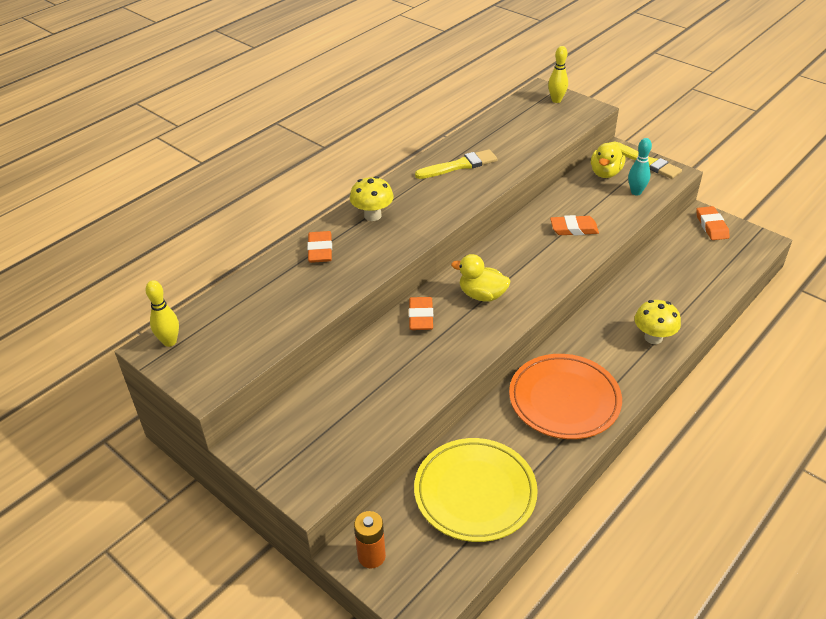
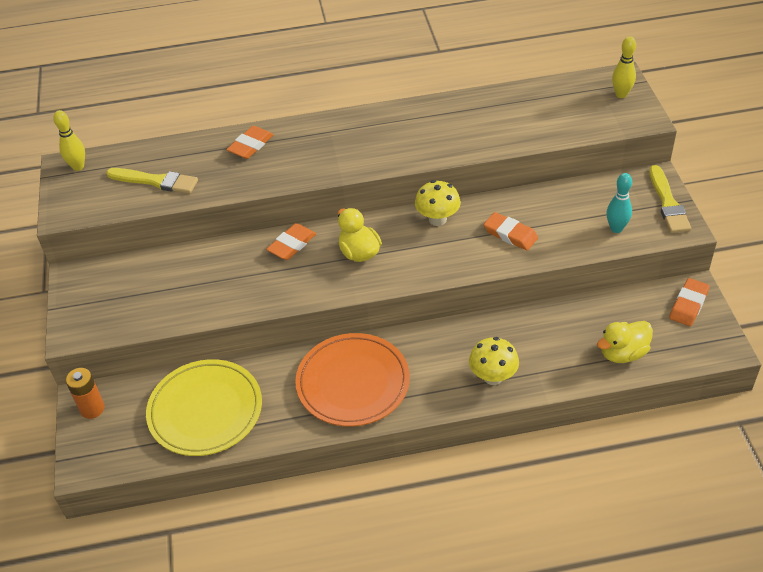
camera: 40 degrees right, 5 degrees up
yellow mushroom [350,176,394,221] -> yellow mushroom moved to [415,180,461,226]
yellow brush [415,149,497,179] -> yellow brush moved to [106,168,198,193]
yellow duck [591,142,625,178] -> yellow duck moved to [597,321,653,363]

